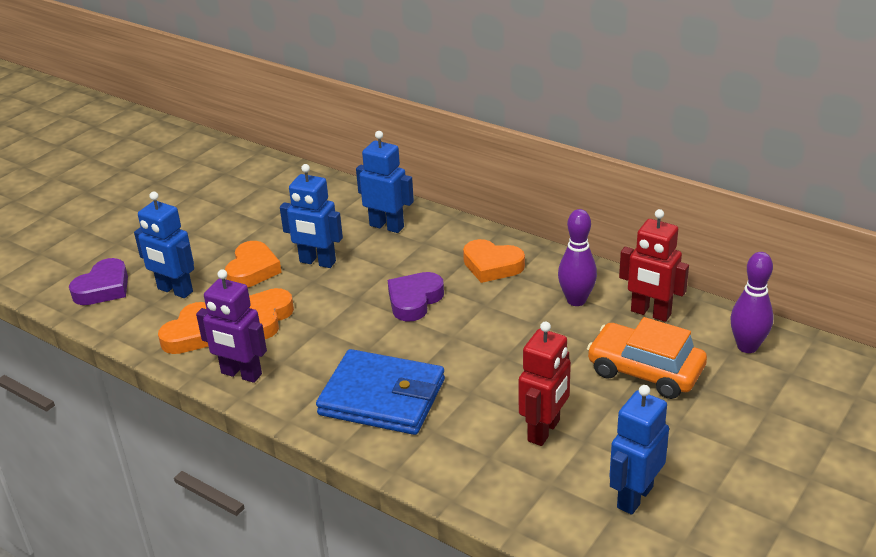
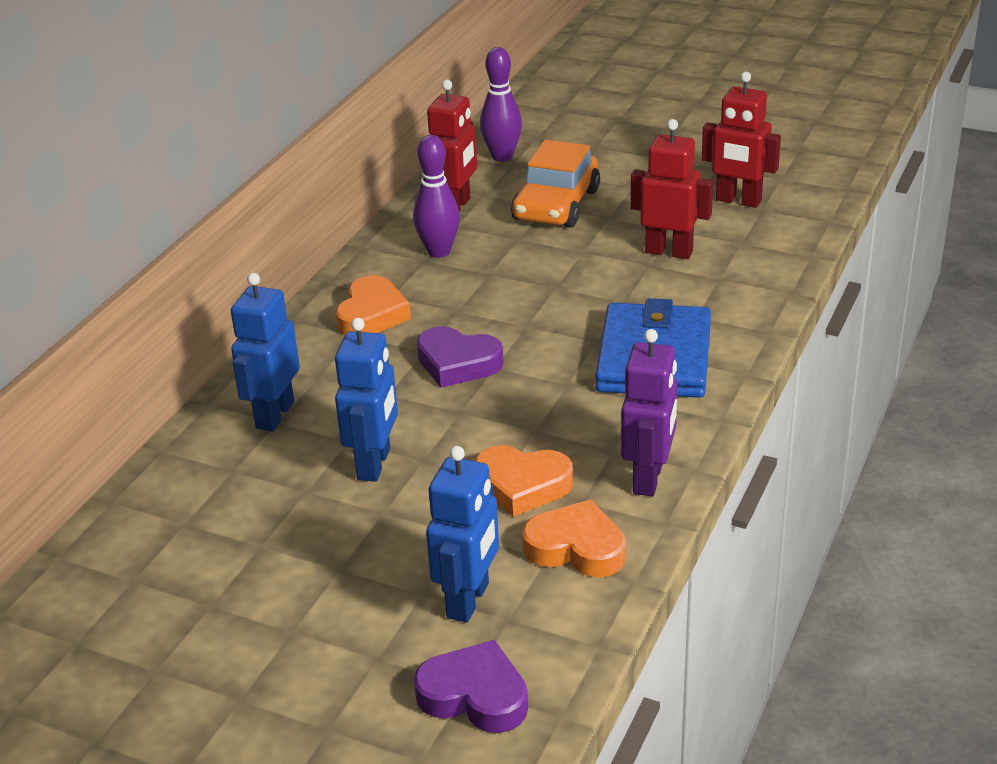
camera: 100 degrees left, 0 degrees up
orange heart [225,241,282,287] -> none
blue robot [609,385,669,515] -> red robot [702,72,781,208]

